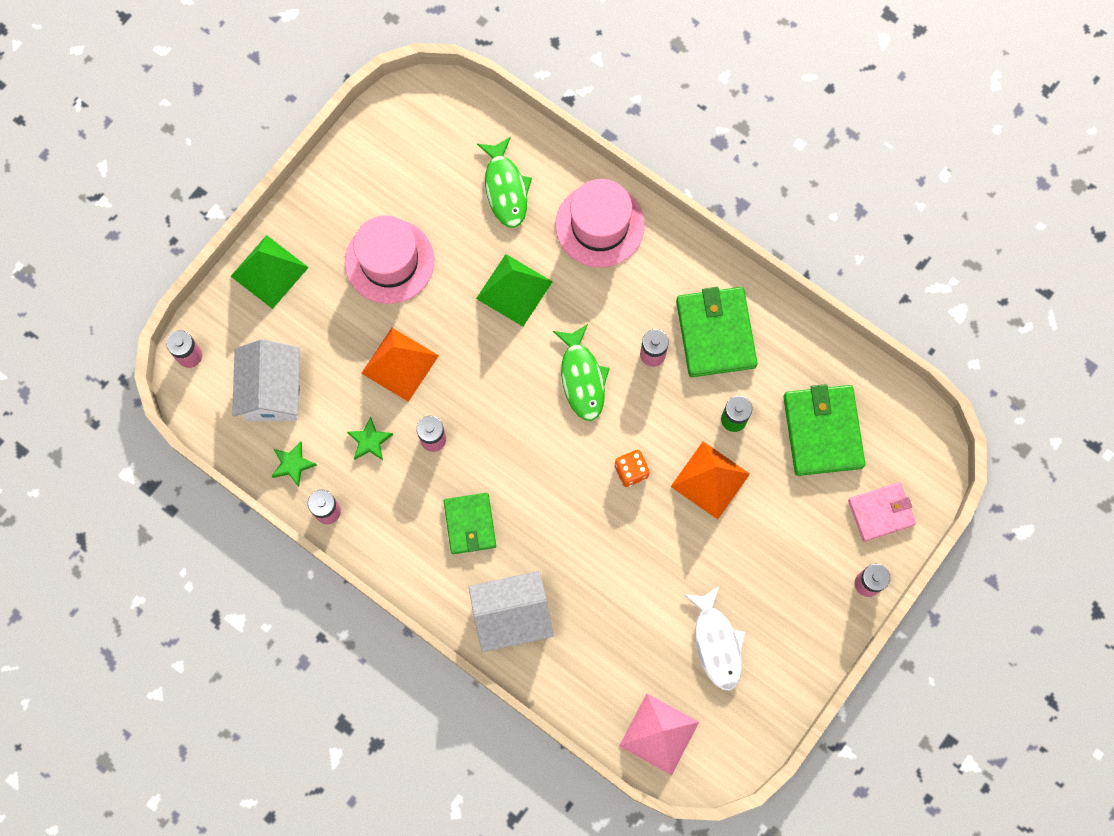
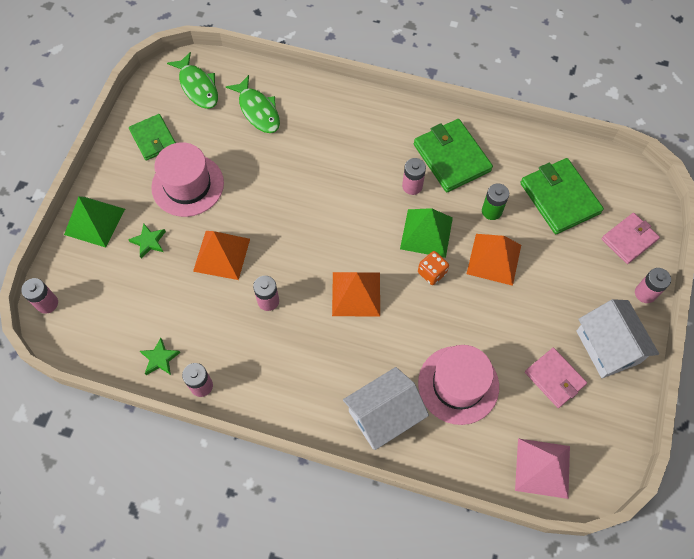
camera: 20 degrees left, 10 degrees down
white house [232,339,300,421] -> white house moved to [576,299,659,378]
green star [347,417,393,460] -> green star moved to [128,223,166,258]
green wallet [444,493,496,554] -> green wallet moved to [129,114,176,161]
green pyramid [476,254,553,327] -> green pyramid moved to [400,208,453,258]
green fish [553,324,610,421] -> green fish moved to [167,52,218,109]
pink hat [555,179,645,267] -> pink hat moved to [418,345,499,425]
white fish [684,585,745,690] -> pink wallet [525,348,587,408]
none -> orange pyramid [332,272,380,317]

